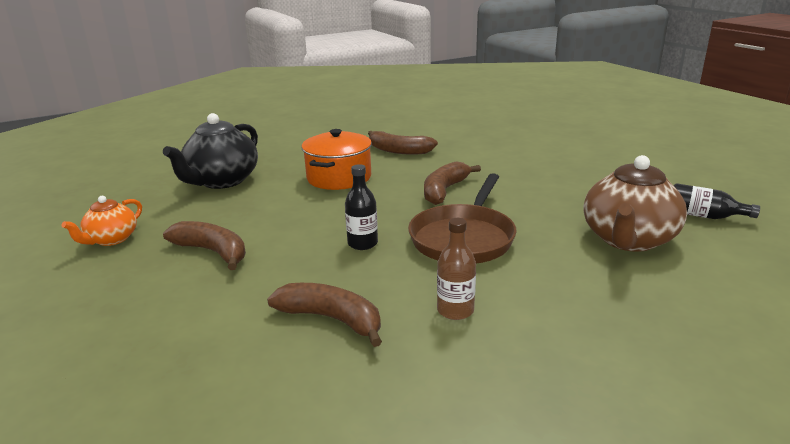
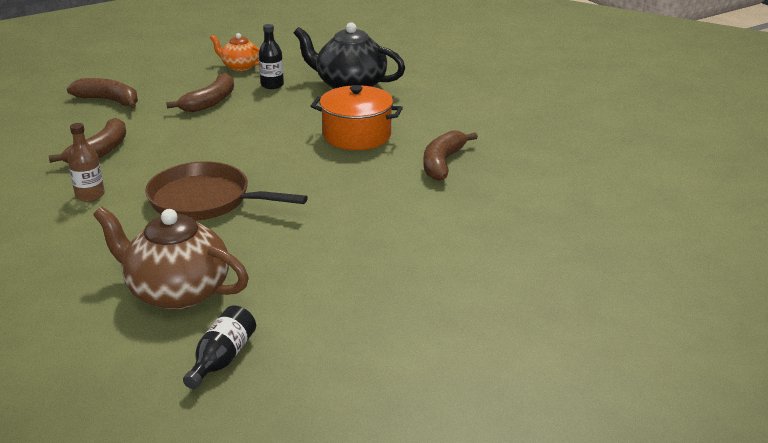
camera: 85 degrees right, 5 degrees up
black bottle [345,164,378,250] -> black bottle moved to [259,24,284,89]
brown banana [424,162,481,205] -> brown banana moved to [67,78,138,109]

